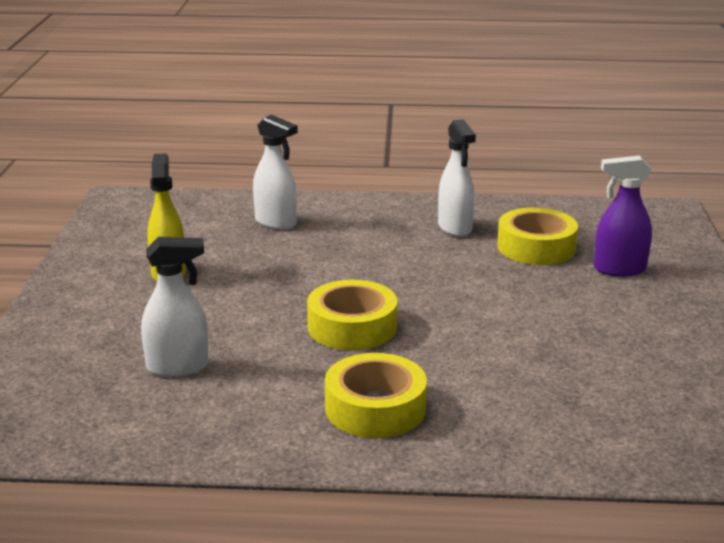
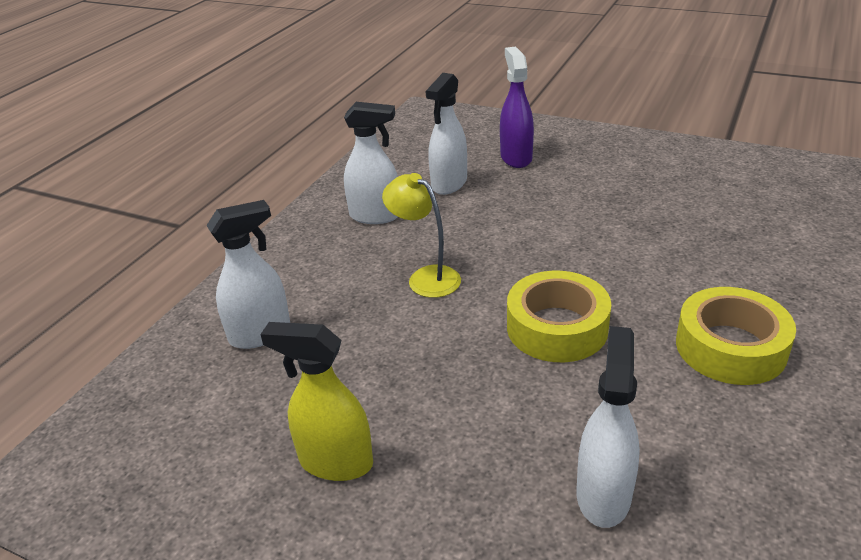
camera: 65 degrees left, 10 degrees up
yellow tape [497,208,578,265] -> white spray bottle [426,73,467,195]
purple spray bottle [594,155,652,277] -> purple spray bottle turned 150 degrees clockwise [500,47,534,168]
none -> yellow lamp [382,173,461,298]

